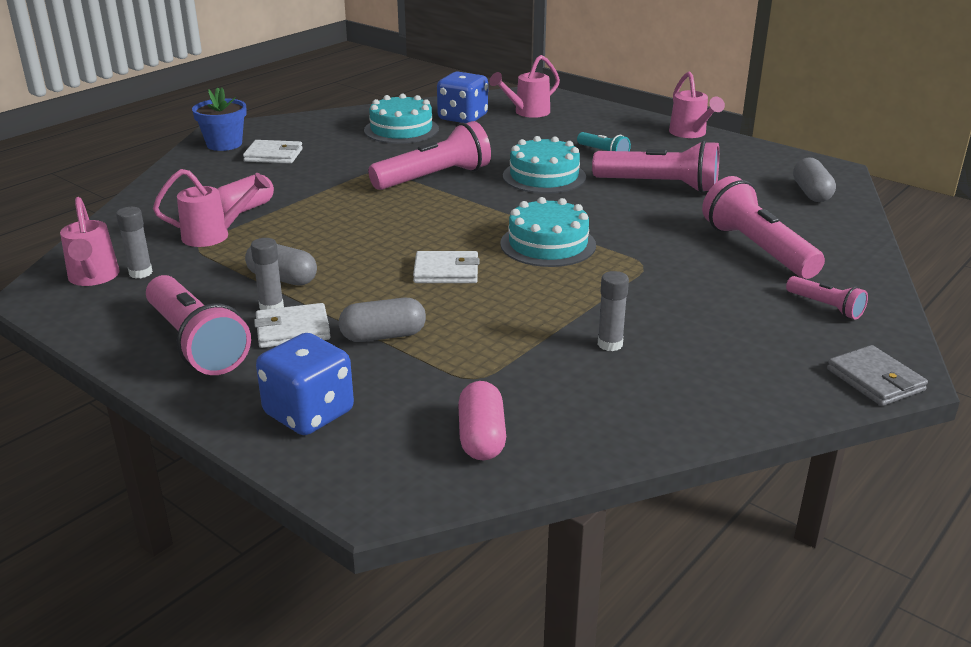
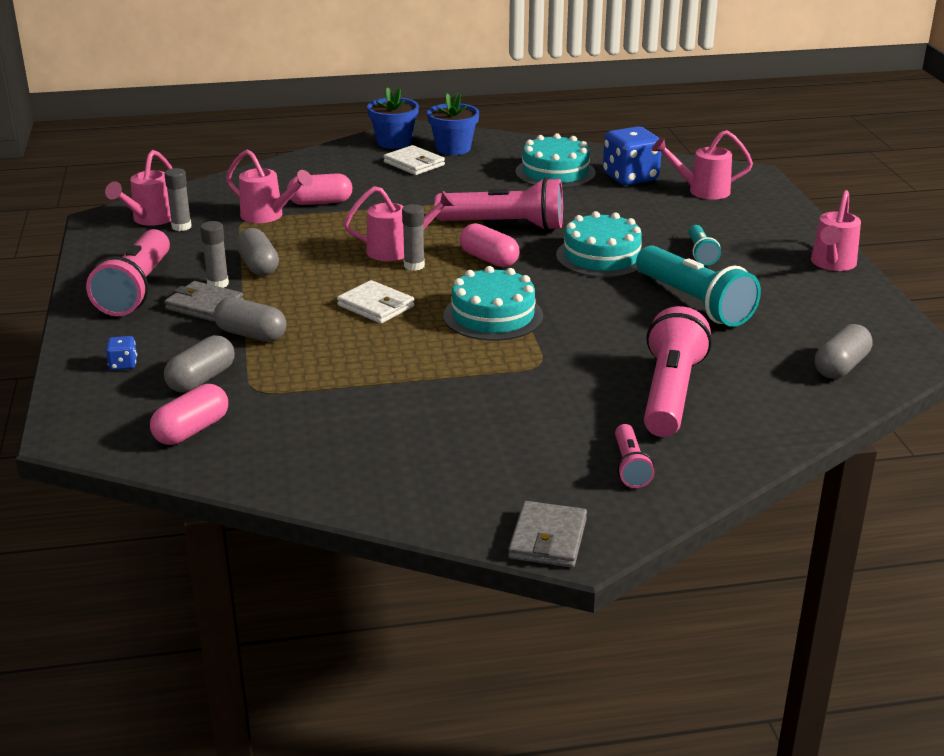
camera: 40 degrees right, 0 degrees up
white wallet [254,303,331,348] -> grey wallet [164,281,244,322]
blue dice [256,333,354,435] -> blue dice [106,336,137,370], size x0.44
pink flashlight [592,140,719,193] -> turquoise flashlight [636,245,761,327]
grey glue stick [598,271,629,351] -> grey glue stick moved to [402,204,425,271]
none -> grey capsule [164,335,235,393]
none -> pink watering can [344,186,455,261]
none -> blue flower pot [427,93,479,155]
none -> pink capsule [460,223,520,267]

